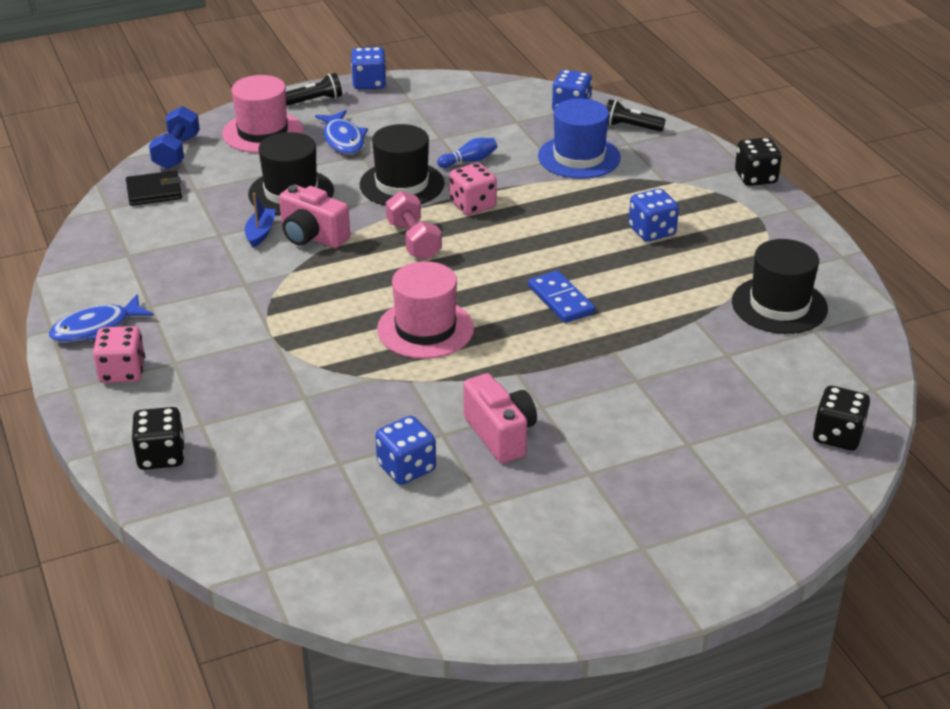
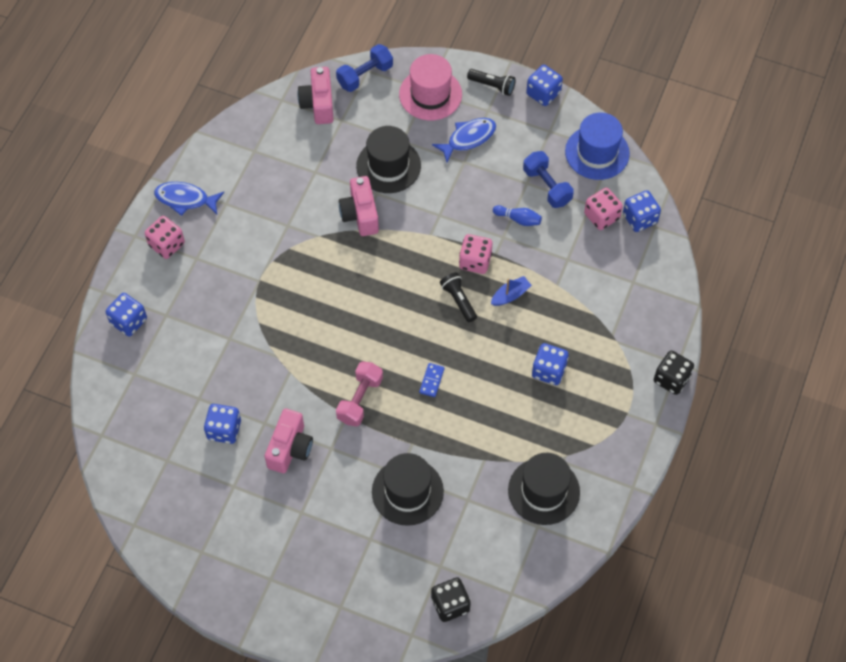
camera: 45 degrees right, 25 degrees up
black wallet [126,170,182,206] -> pink camera [297,67,334,124]
black dice [132,407,185,470] -> blue dice [106,293,147,336]
blue boat [245,193,276,248] -> blue boat moved to [491,276,532,306]
blue fish [315,110,368,154] -> blue fish turned 150 degrees counterclockwise [432,118,496,162]
black hat [360,124,444,206] -> black hat moved to [372,453,444,526]
pink hat [377,261,474,359] -> none
pink dumbbell [386,191,442,260] -> pink dumbbell moved to [336,361,383,426]
blue domino [528,270,595,323] -> blue domino [419,363,445,397], size x0.64
blue hat [538,98,621,179] -> blue hat moved to [565,112,630,180]
black flashlight [606,99,666,132] -> black flashlight moved to [440,272,477,322]
none -> blue dumbbell [523,151,574,208]
none -> pink dice [584,188,623,230]

